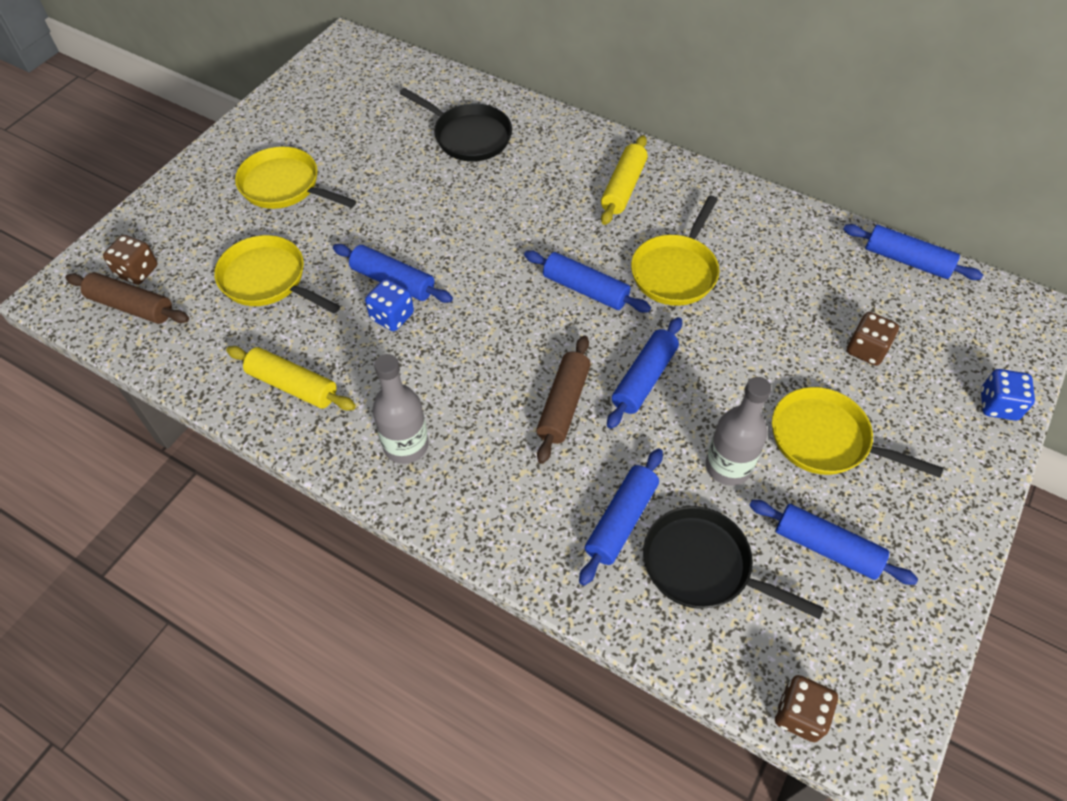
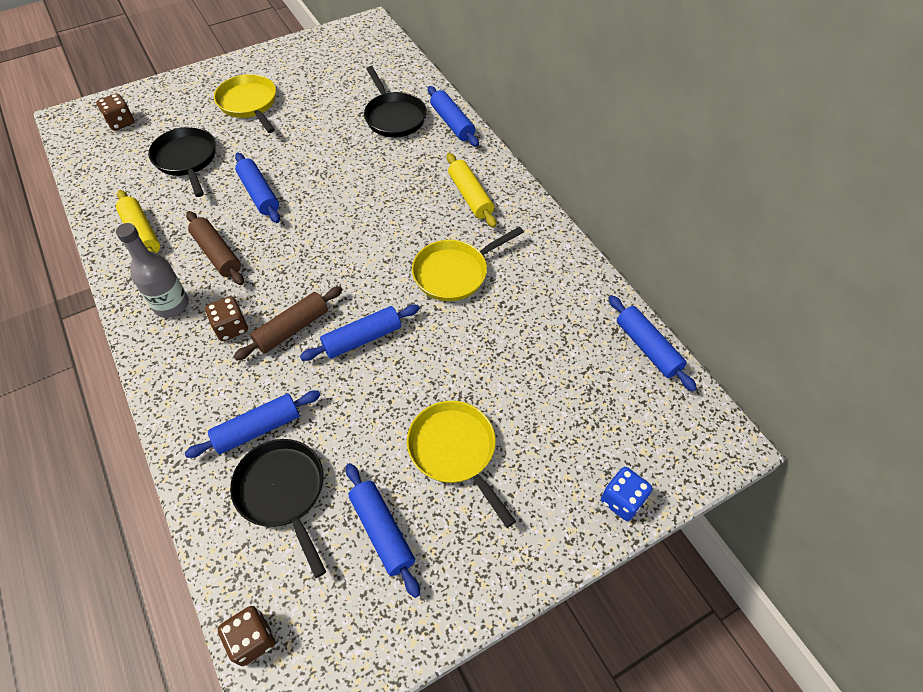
camera: 30 degrees right, 0 degrees up
brown rolling pin [65,272,189,324] -> brown rolling pin moved to [186,211,244,285]
yellow pan [214,235,340,314] -> black pan [148,127,216,197]
blue dice [365,279,414,331] -> none
blue rolling pin [524,250,651,313] -> blue rolling pin moved to [428,86,479,147]
yellow rolling pin [601,135,648,225] -> yellow rolling pin turned 75 degrees counterclockwise [447,153,497,228]
grey bottle [706,377,771,486] -> none
brown dice [847,312,899,366] -> brown dice moved to [205,296,248,341]

